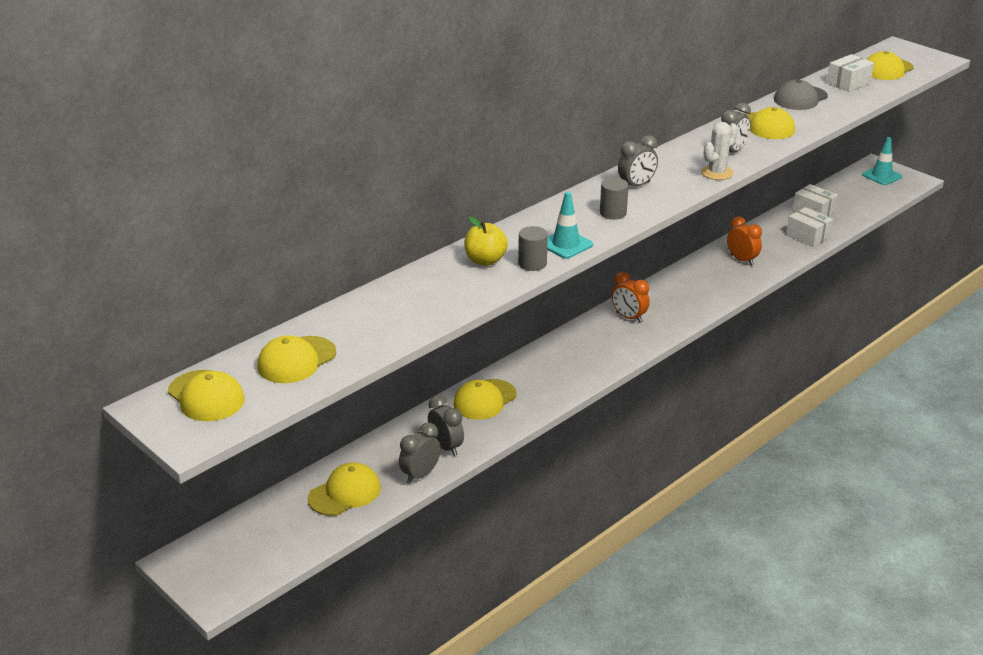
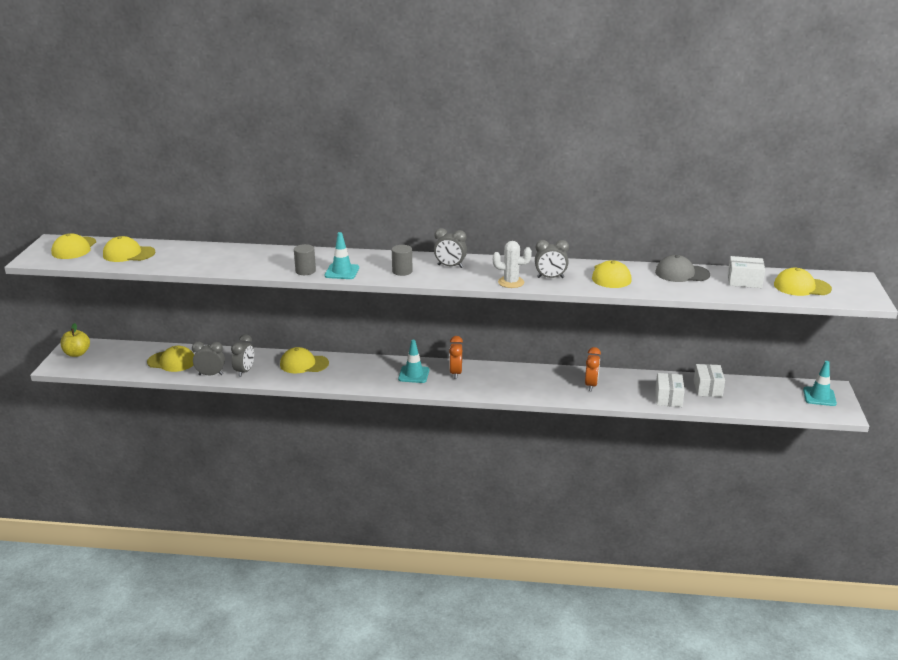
camera: 50 degrees right, 5 degrees down
yellow apple [464,216,508,265] -> yellow apple moved to [60,323,90,357]
none -> turquoise traffic cone [398,340,429,383]

